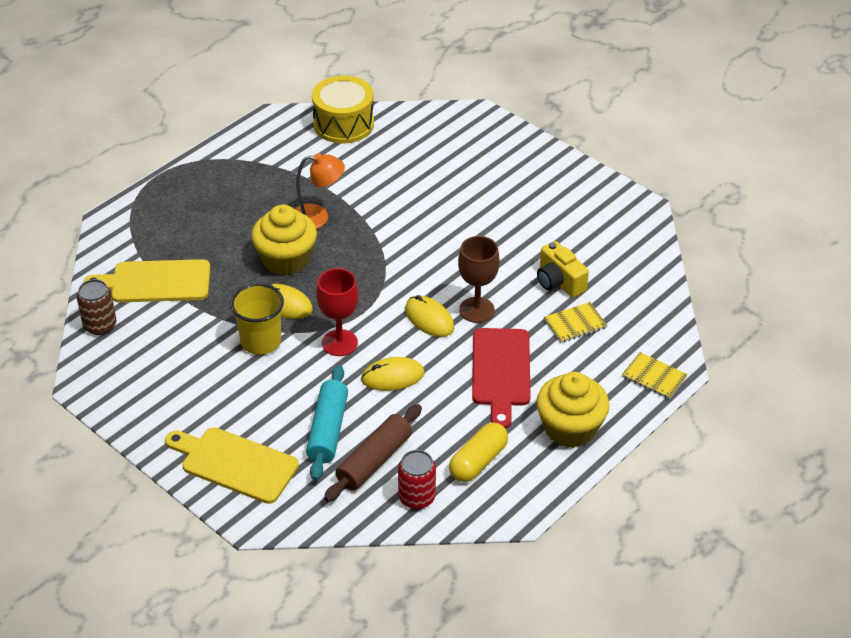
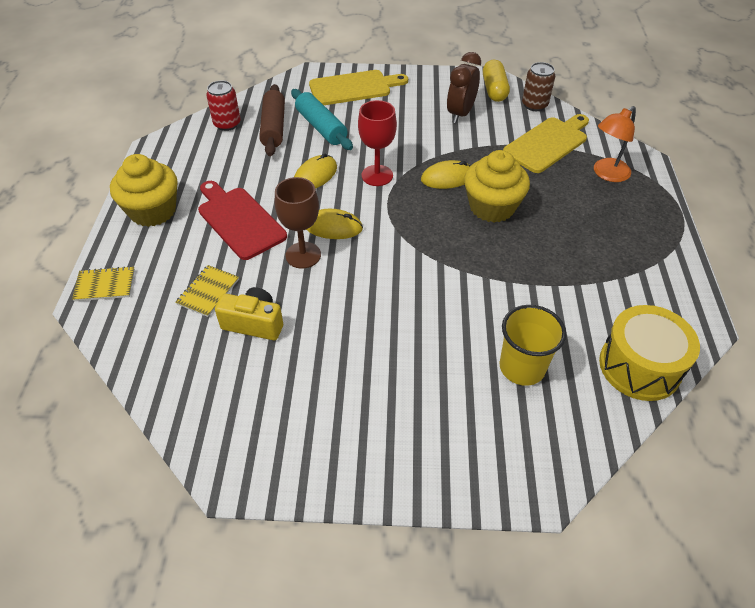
camera: 140 degrees right, 5 degrees up
yellow cup [230,284,284,355] -> yellow cup moved to [500,305,566,386]
orange lamp [295,153,345,229] -> orange lamp moved to [594,106,636,182]
yellow capsule [449,423,508,482] -> yellow capsule moved to [483,60,510,102]
none -> brown clock [447,52,481,123]

